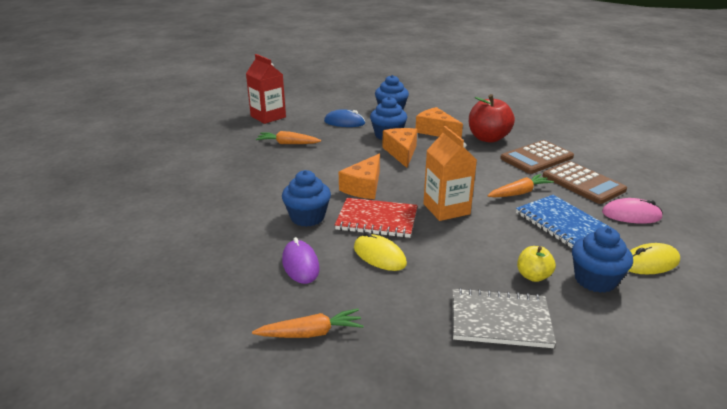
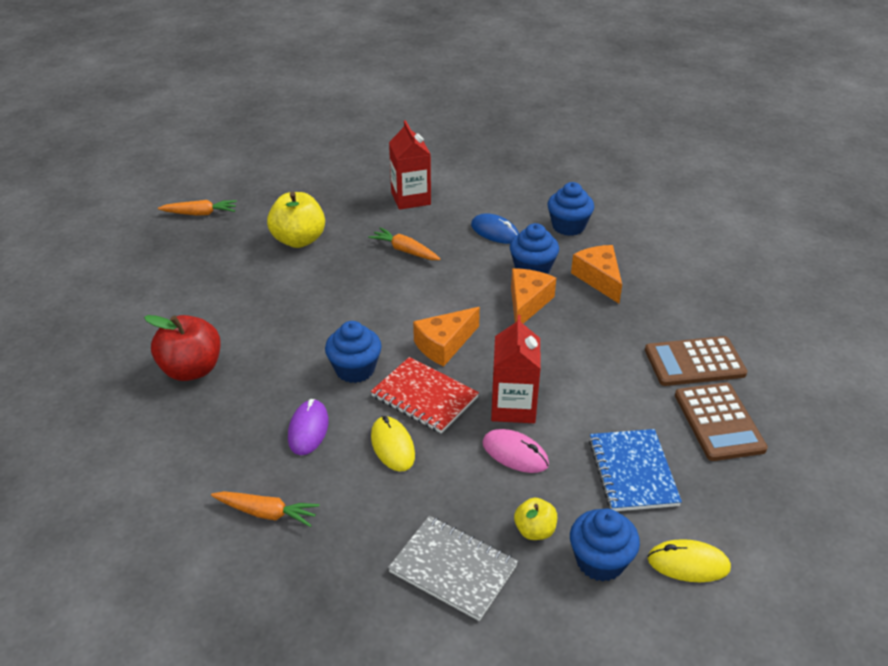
camera: 25 degrees right, 10 degrees up
orange carton [423,126,477,221] -> red carton [491,315,541,423]
red apple [469,94,515,143] -> red apple moved to [144,315,221,381]
orange carrot [488,174,554,197] -> orange carrot moved to [158,200,237,216]
pink mouse [602,198,663,224] -> pink mouse moved to [482,429,549,473]
none -> yellow apple [267,192,325,248]

